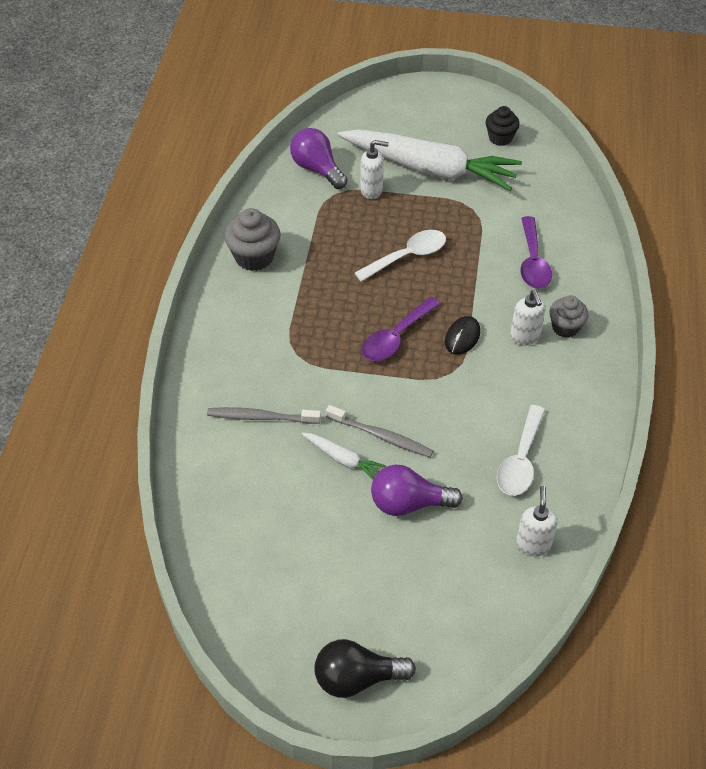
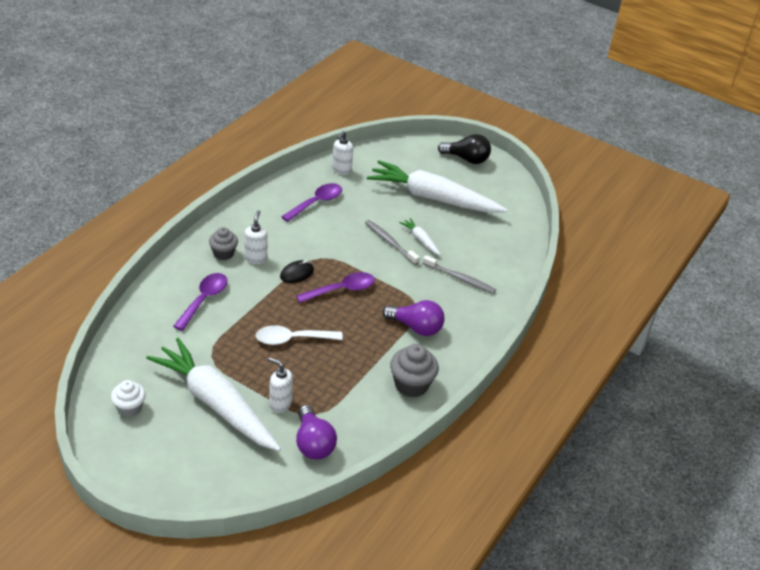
camera: 160 degrees left, 10 degrees down
purple light bulb [371,465,463,516] -> purple light bulb moved to [383,300,444,336]
black cupcake [486,106,520,146] -> white cupcake [111,380,146,417]
white spoon [497,405,545,496] -> purple spoon [281,183,342,222]
none -> white carrot [367,160,507,213]

